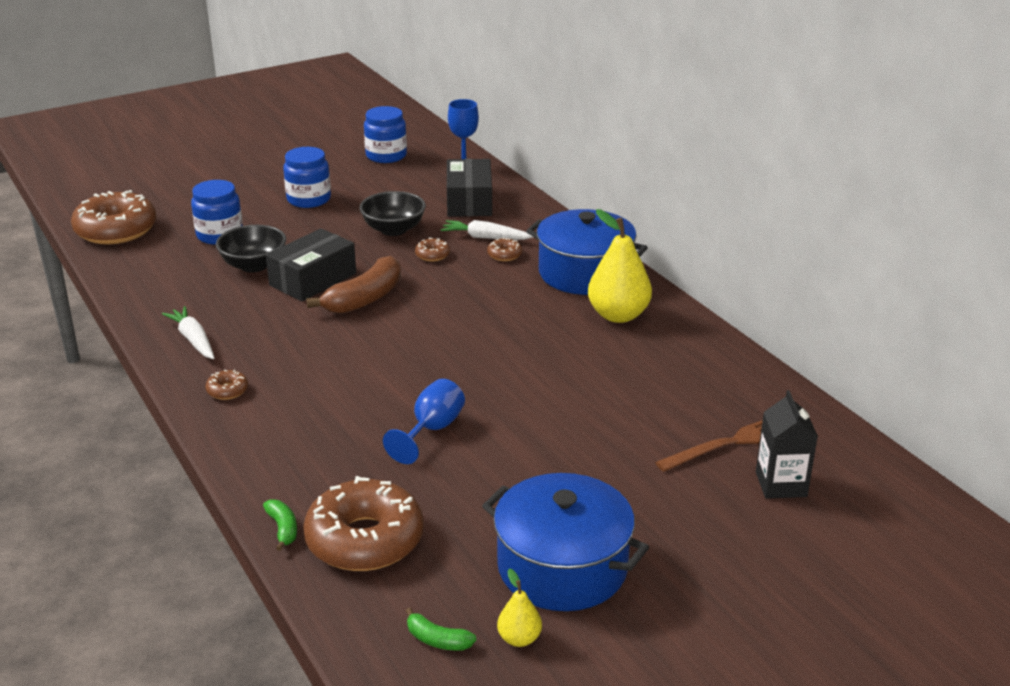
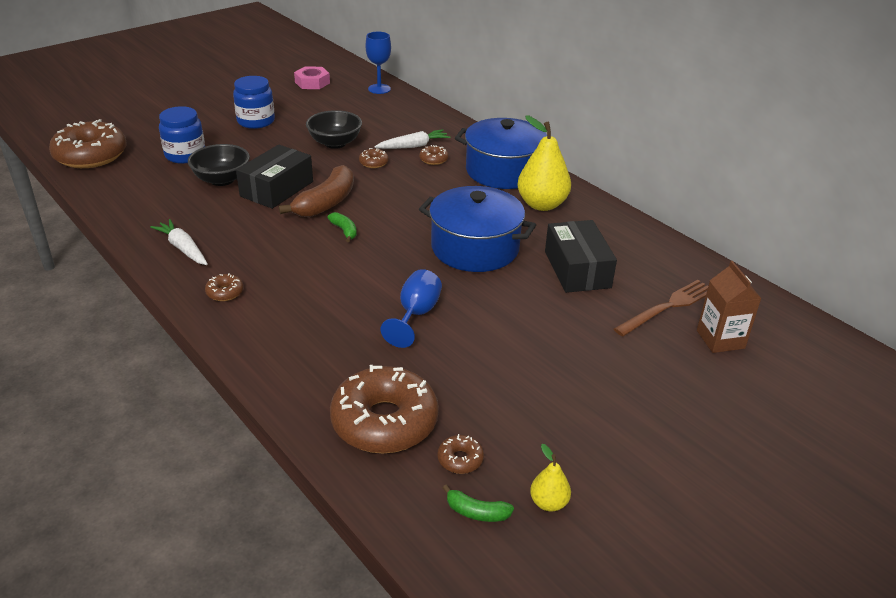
camera: 10 degrees left, 5 degrees up
green banana [263,499,297,551] -> green banana moved to [327,212,357,242]
blue jar [364,106,407,163] -> pink nut [294,66,330,89]
white carrot [440,220,533,240] -> white carrot turned 150 degrees clockwise [374,129,450,149]
black box [447,159,492,217] -> black box moved to [545,220,617,293]
blue pot [482,473,649,611] -> blue pot moved to [419,186,536,272]
black carton [756,390,818,499] -> brown carton [697,261,762,353]
none -> brown donut [437,434,484,474]

